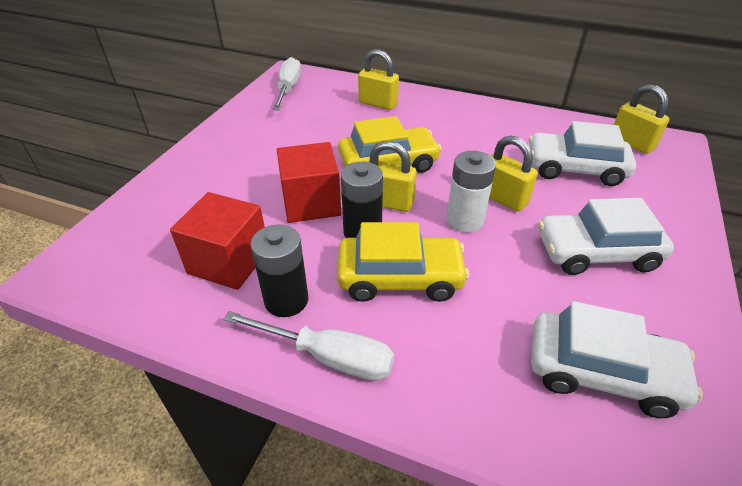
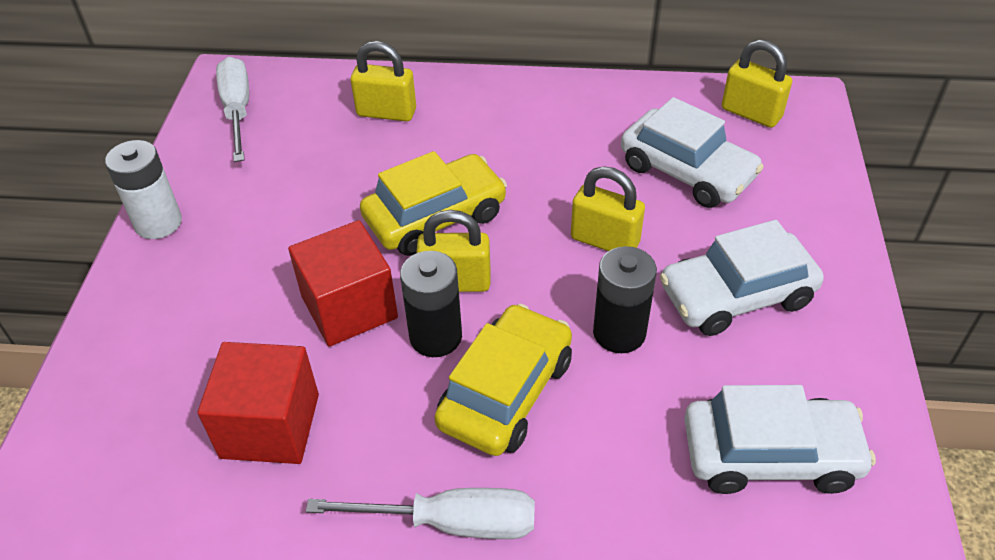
camera: 15 degrees left, 5 degrees up
black battery [250,224,308,317] -> black battery moved to [593,246,657,353]
yellow car [337,222,469,302] -> yellow car turned 45 degrees counterclockwise [434,304,572,456]
white battery [446,151,496,232] -> white battery moved to [105,140,182,239]
white car [529,121,636,186] -> white car turned 135 degrees counterclockwise [621,97,764,208]

